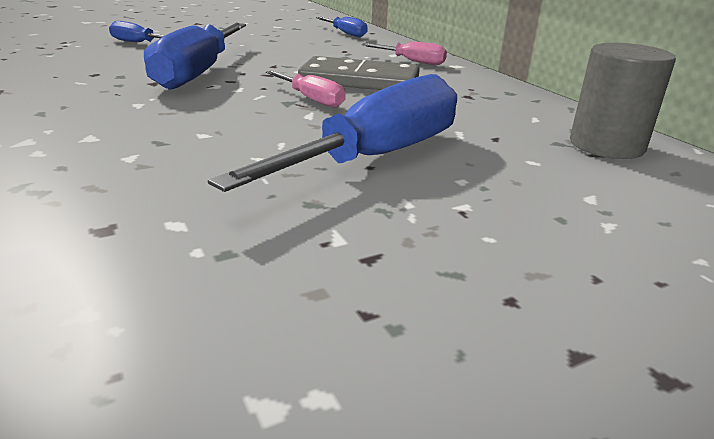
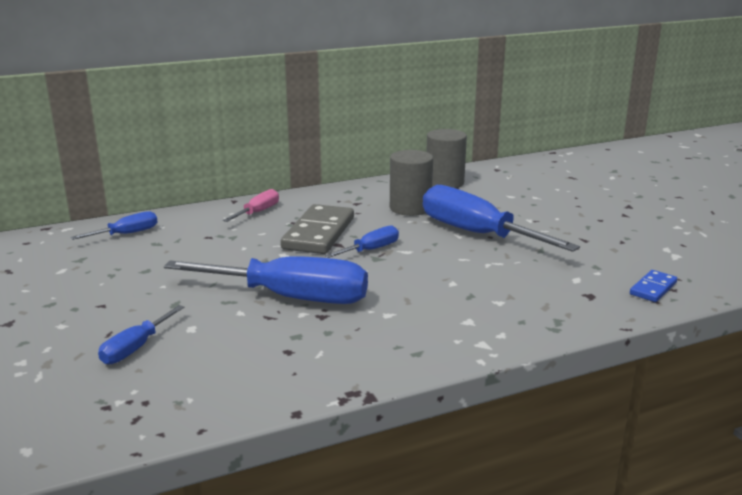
camera: 85 degrees left, 5 degrees down
pink screwdriver [266,71,346,108] -> blue screwdriver [325,226,399,258]
none -> grey cylinder [390,150,433,216]
none -> blue domino [630,270,677,302]

